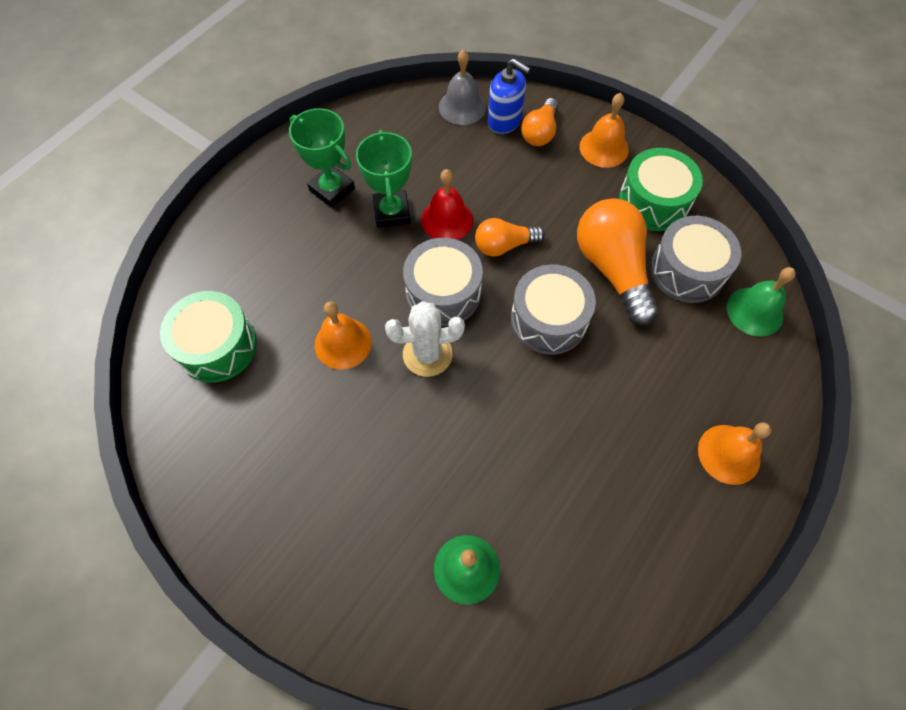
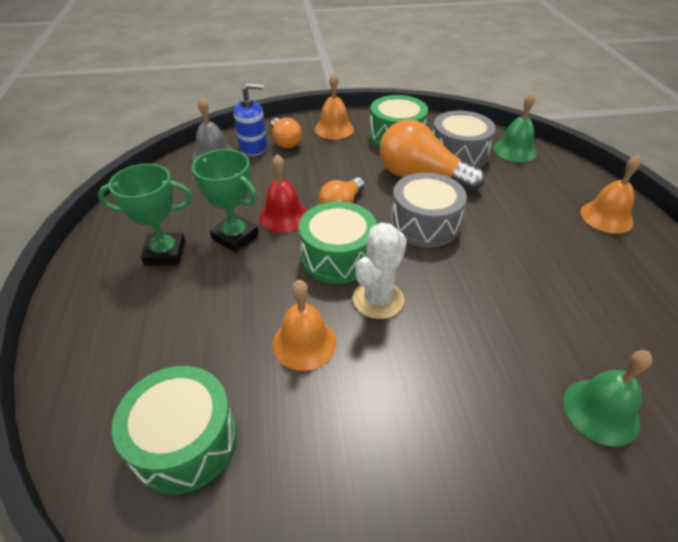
camera: 45 degrees left, 20 degrees down
grey drum [403,238,483,326] -> green drum [299,201,377,284]

